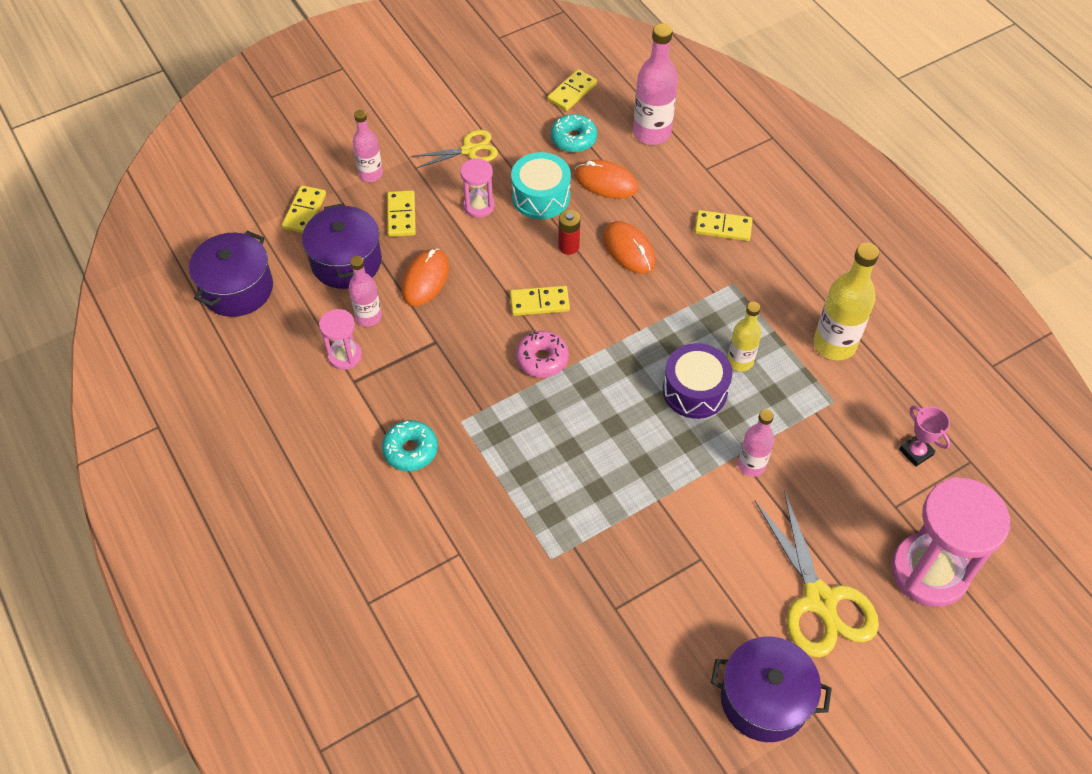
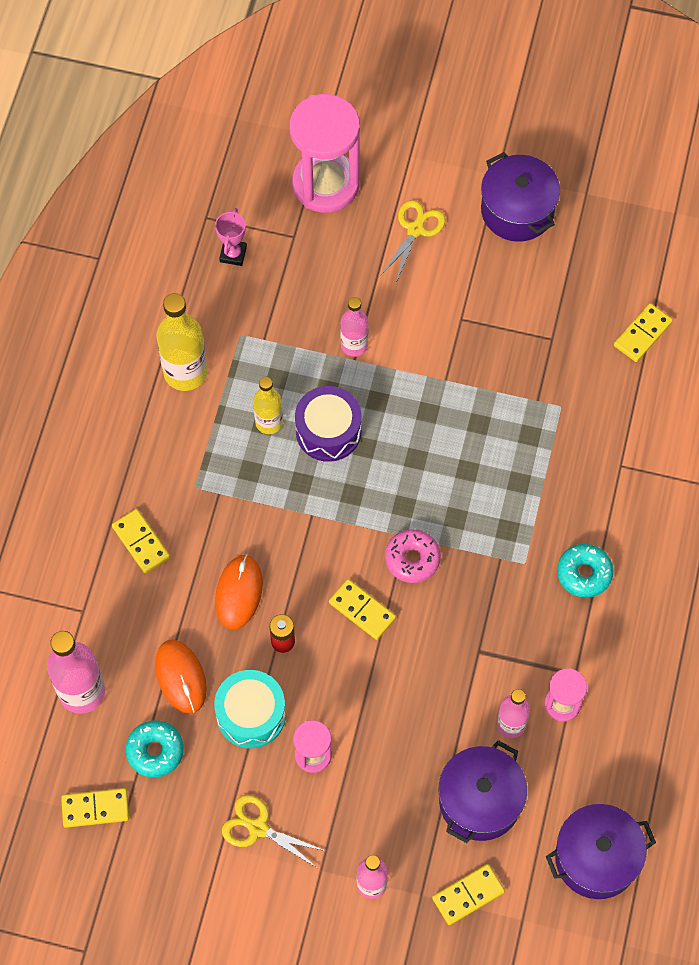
camera: 135 degrees left, 10 degrees up
yellow domino [387,190,416,237] -> yellow domino moved to [614,303,673,362]
orange mouse [401,248,449,306] -> none
yellow scissors [755,490,879,658] -> yellow scissors [380,200,445,283], size x0.60

